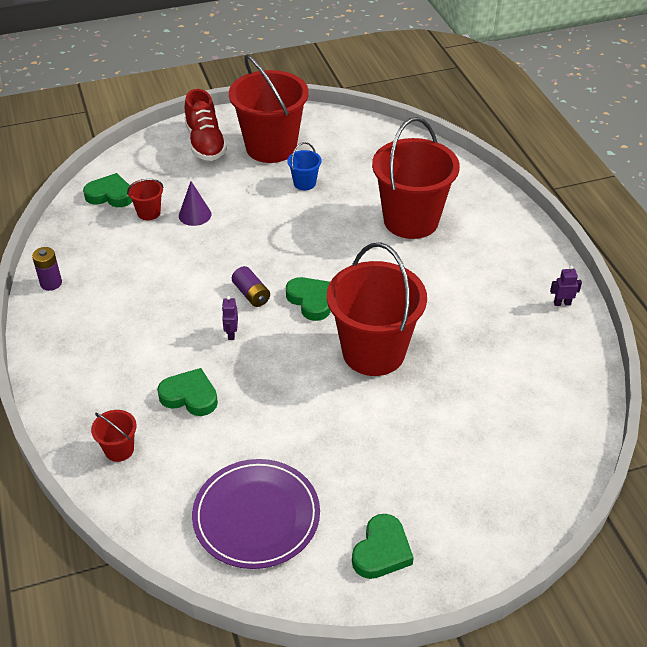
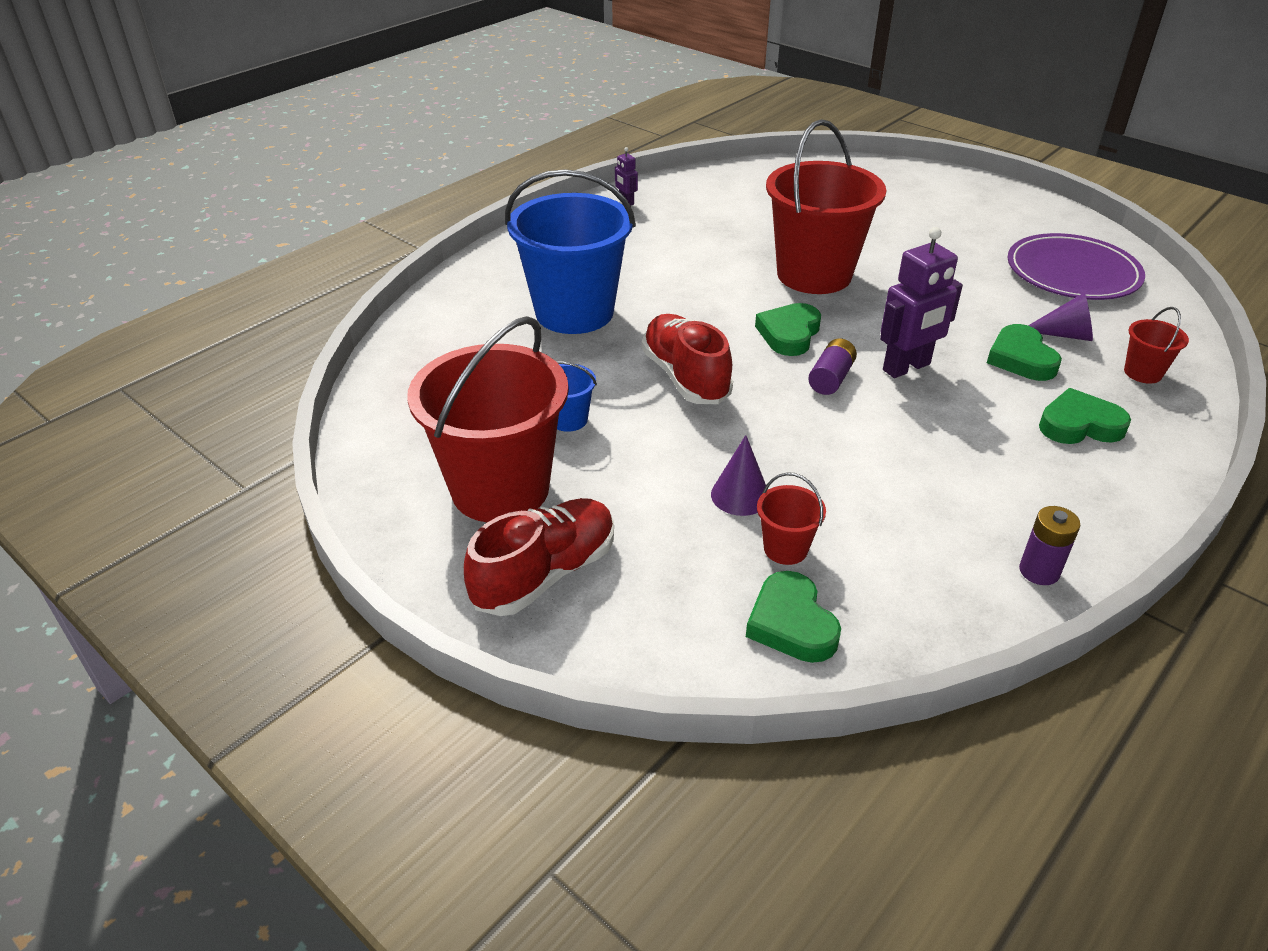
camera: 120 degrees left, 5 degrees down
purple robot [222,296,238,340] -> purple robot [880,227,963,378], size x2.11
green heart [352,514,414,579] -> green heart moved to [1039,388,1131,444]
red bucket [372,117,460,239] -> blue bucket [505,169,636,334]
none -> red shoe [642,314,733,404]
none -> purple cone [1028,293,1093,341]

